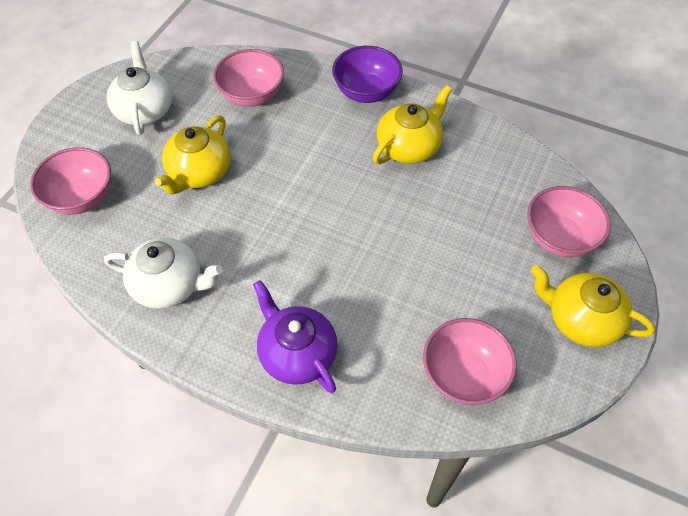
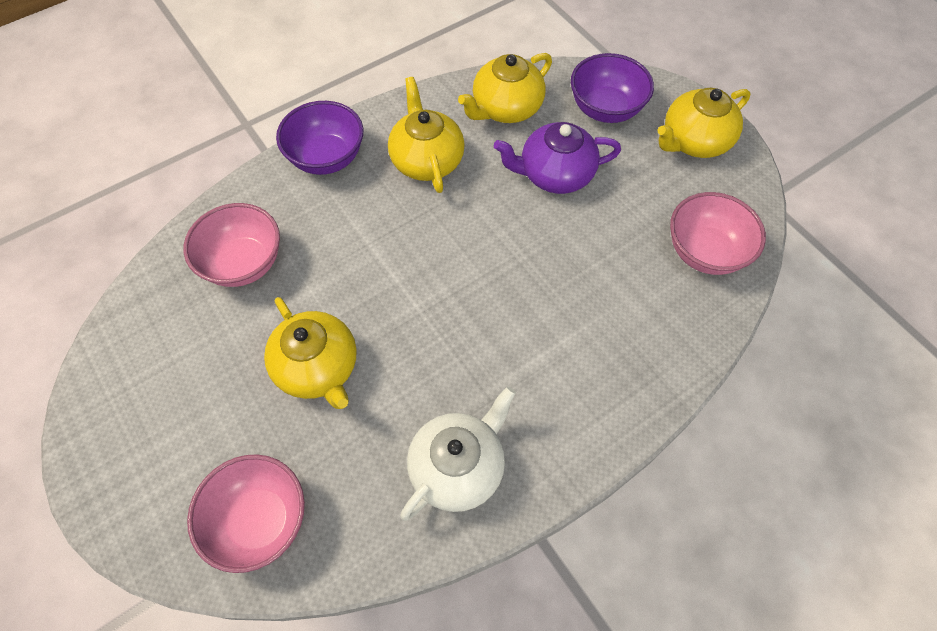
camera: 60 degrees left, 5 degrees up
white teapot [107,41,172,135] -> none
purple teapot [253,280,338,393] -> purple teapot moved to [494,122,621,194]
pink bowl [527,186,611,257] -> purple bowl [571,53,654,123]
none -> yellow teapot [458,53,552,123]

